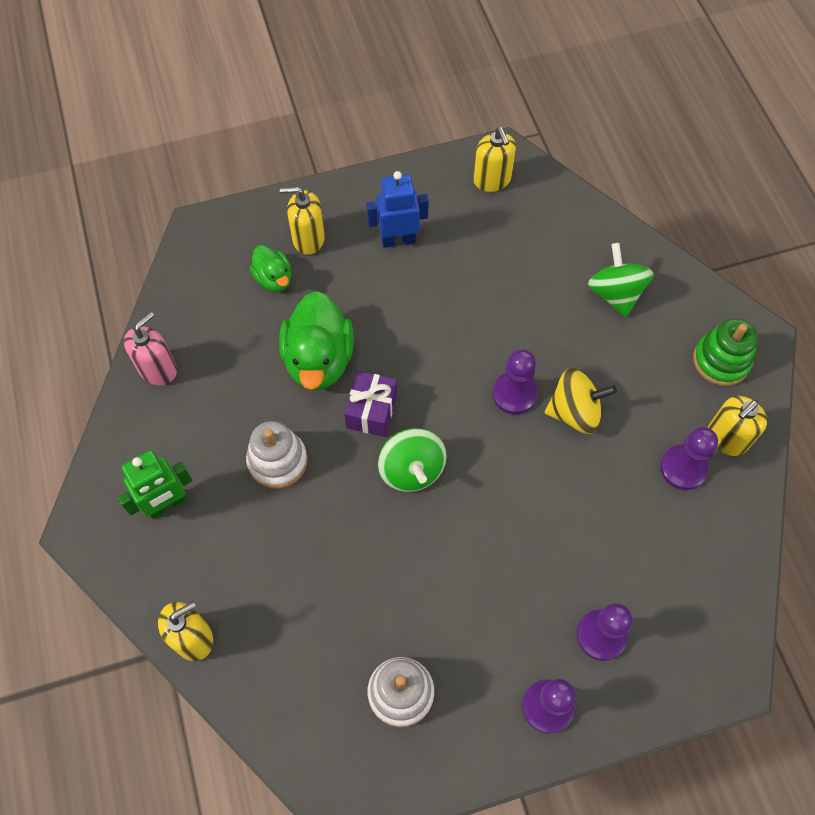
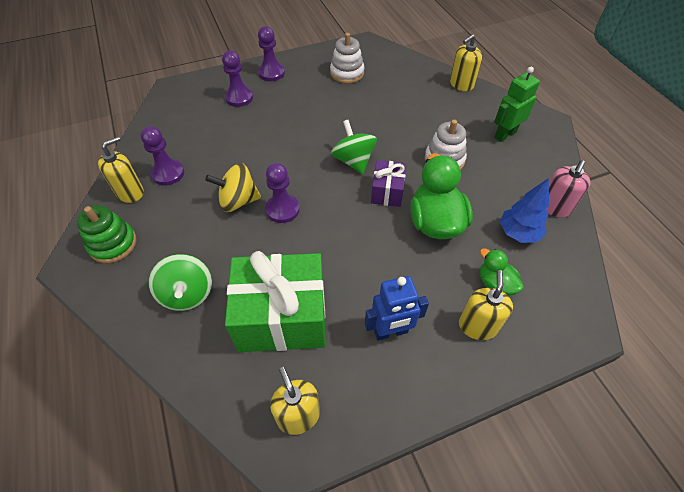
camera: 175 degrees right, 10 degrees down
yellow soap dispenser [280,187,325,255] -> yellow soap dispenser turned 75 degrees counterclockwise [459,270,513,340]
none -> green gift [225,251,326,352]
none -> blue tree [500,178,549,243]

